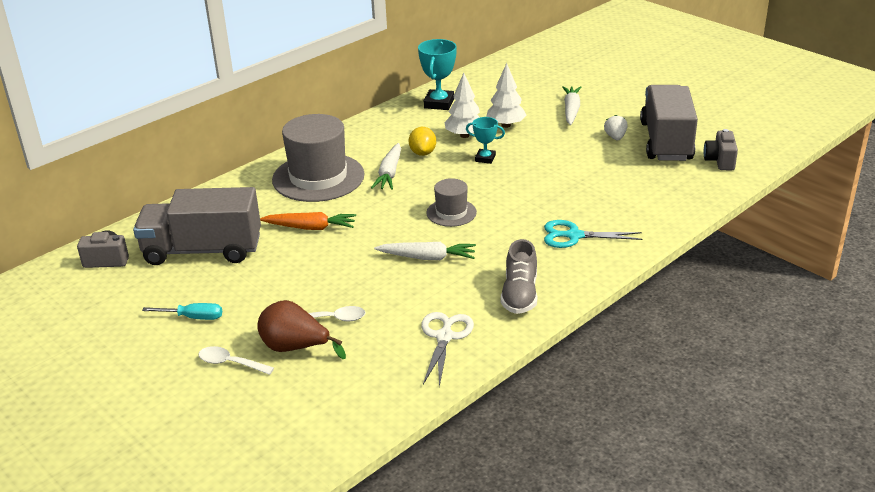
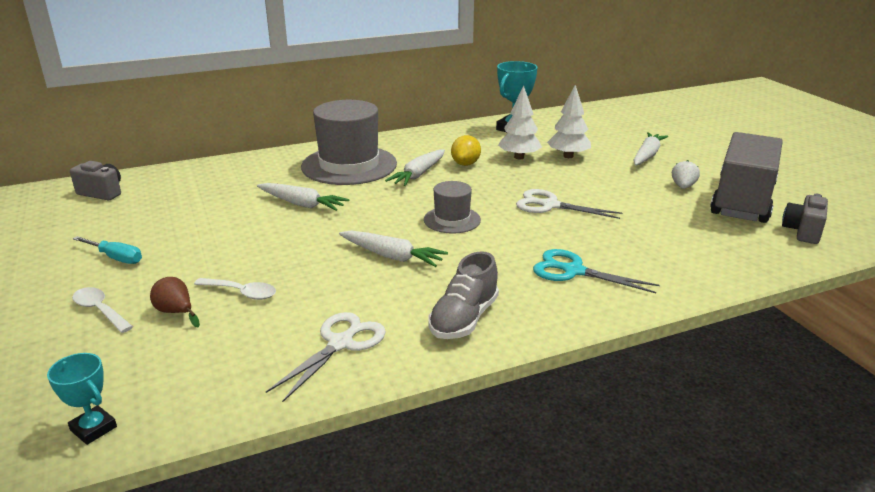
camera: 20 degrees right, 5 degrees down
grey truck [133,187,261,265] -> none
brown pear [257,300,346,359] -> brown pear [150,277,200,327], size x0.60
orange carrot [260,212,356,230] -> white carrot [257,183,350,211]
turquoise trophy [466,117,505,164] -> turquoise trophy moved to [47,353,117,445]
none -> white scissors [516,189,622,219]

